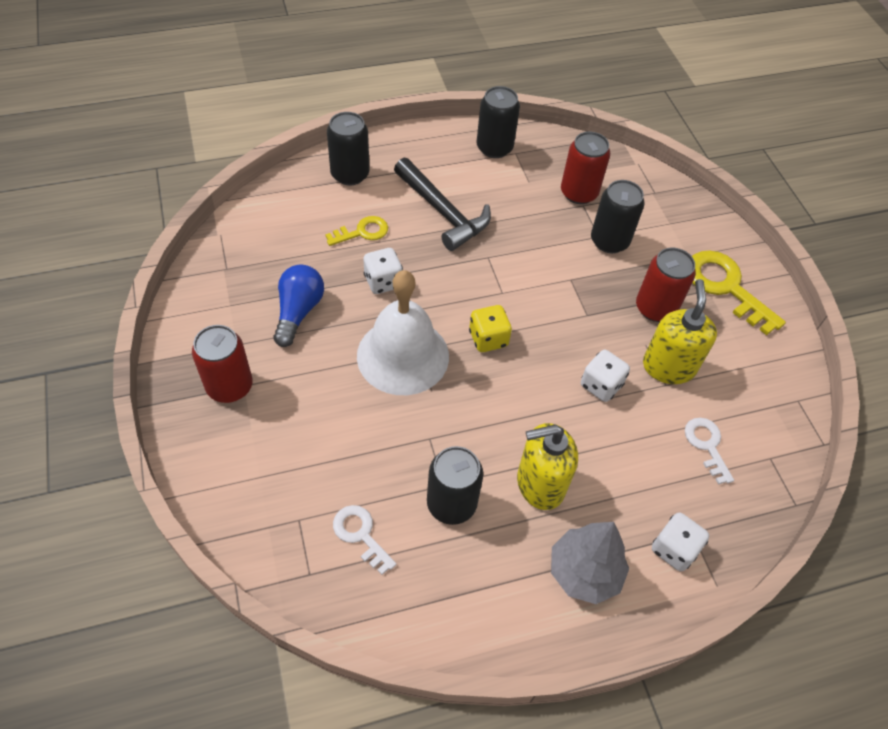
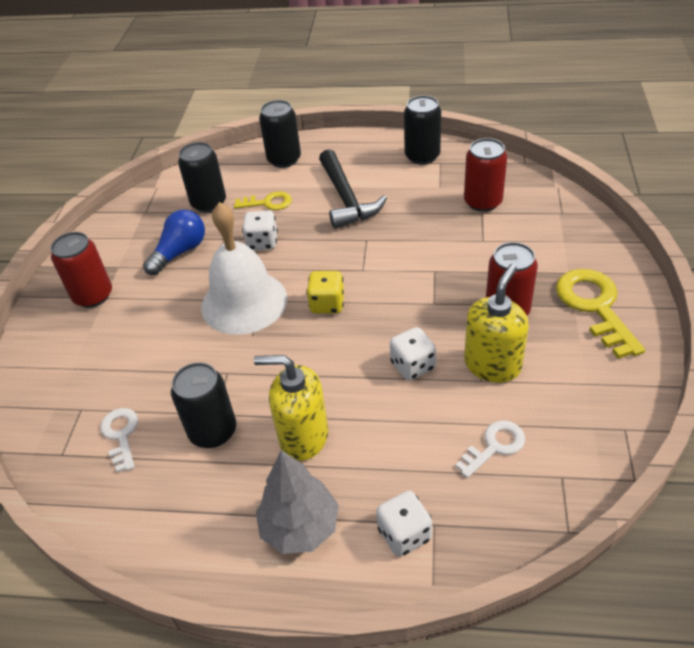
camera: 30 degrees right, 10 degrees down
black can [591,180,645,253] -> black can moved to [178,142,226,212]
white key [685,418,734,484] -> white key turned 45 degrees clockwise [455,420,525,478]

